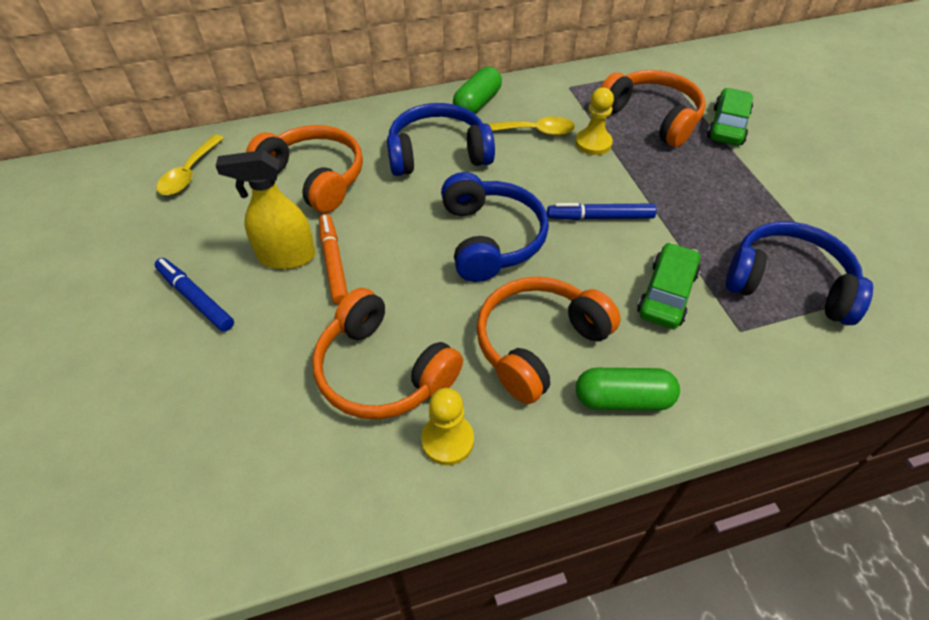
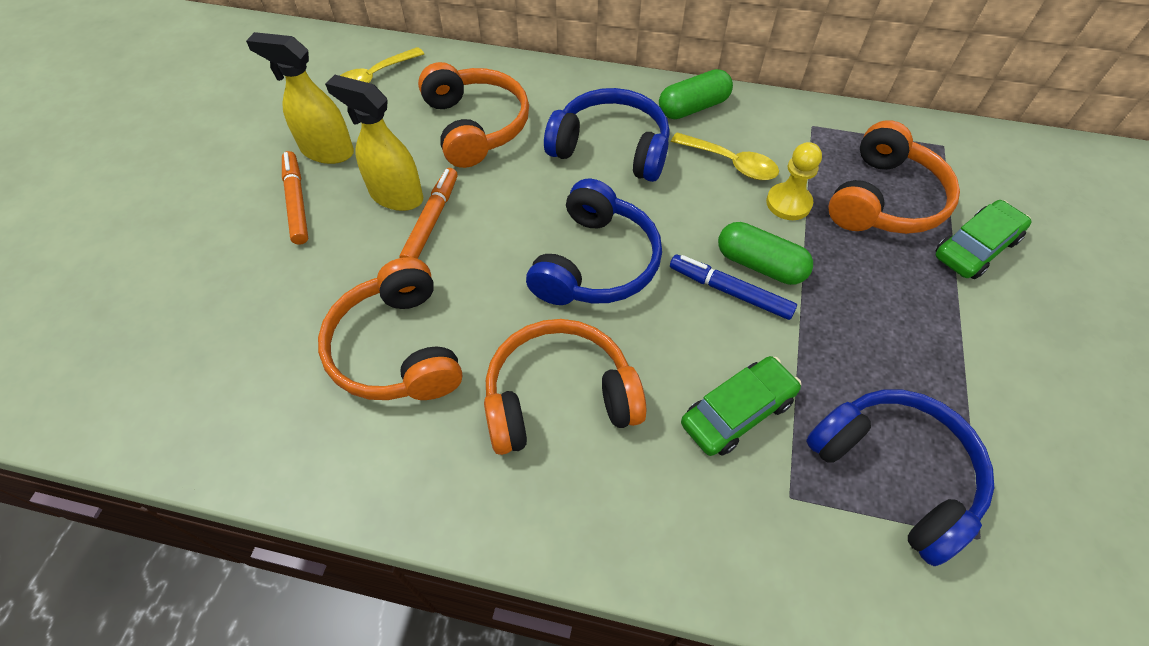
camera: 30 degrees right, 5 degrees up
blue marker [155,258,234,332] -> orange marker [282,151,308,245]
yellow pawn [421,388,474,465] -> none
green capsule [576,368,680,411] -> green capsule moved to [718,222,813,285]
orange headphones [600,70,706,147] -> orange headphones turned 45 degrees clockwise [828,120,960,234]
none -> yellow spray bottle [246,32,354,164]

